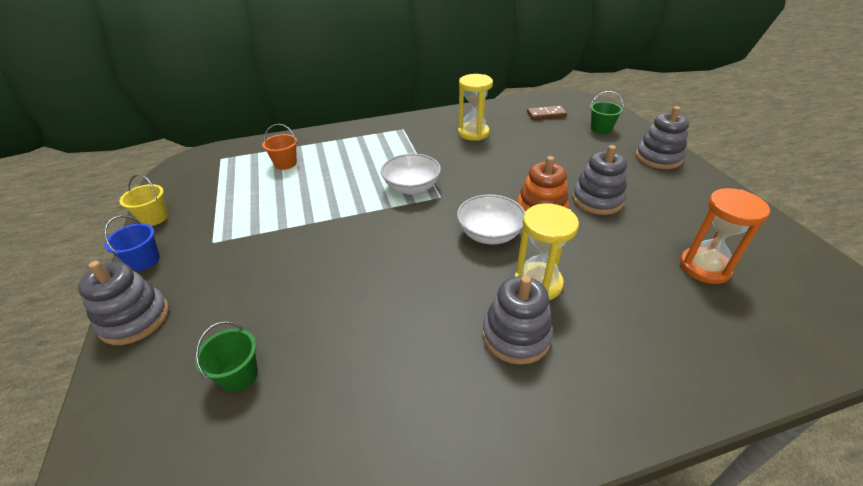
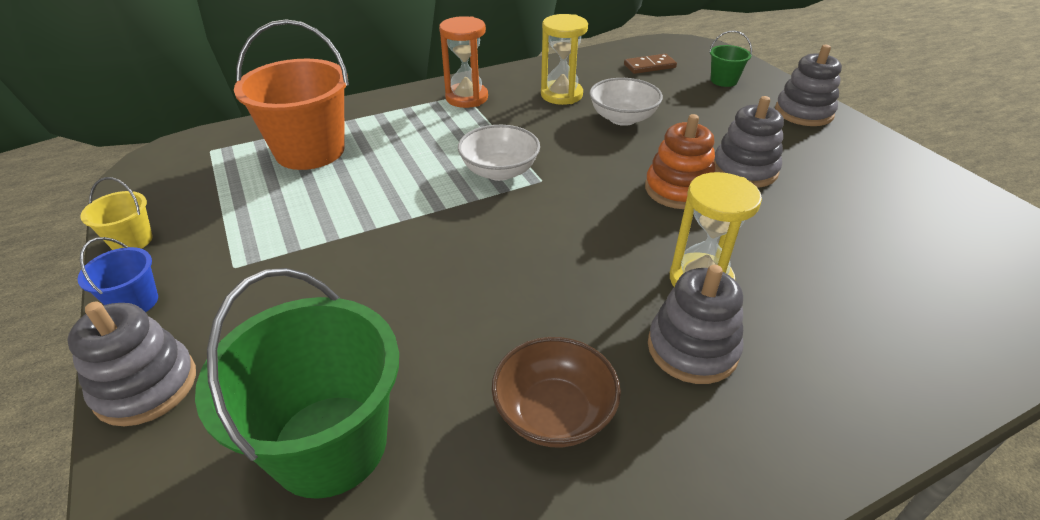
camera: 10 degrees left, 0 degrees up
green bucket [195,321,258,392] -> green bucket [195,268,399,499], size x2.17
orange bucket [262,124,297,170] -> orange bucket [234,19,349,170], size x2.17
white bowl [457,194,525,244] -> white bowl moved to [590,78,663,126]
orange hourglass [680,188,770,284] -> orange hourglass moved to [439,16,488,108]
none -> brown bowl [492,337,621,448]

